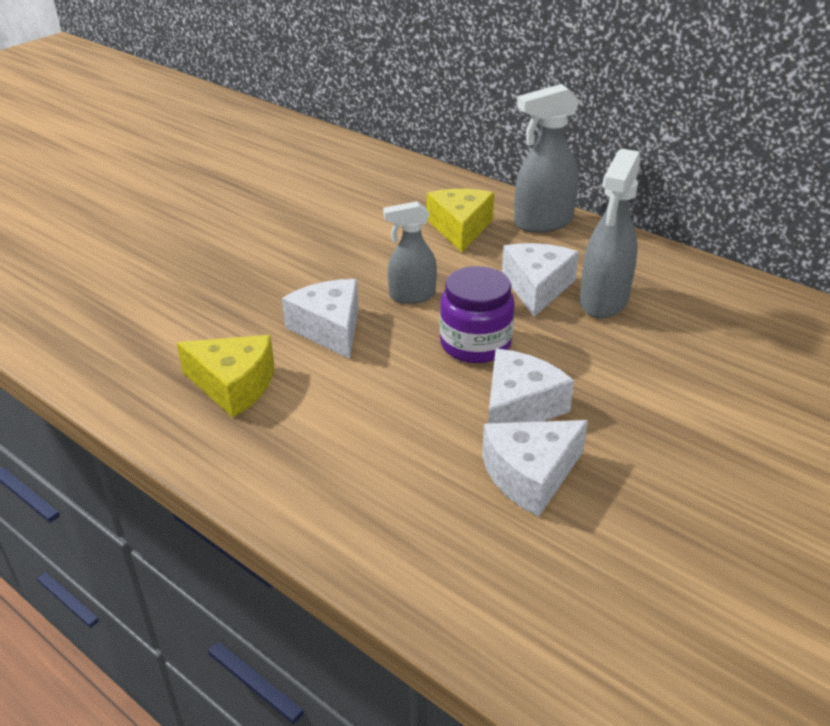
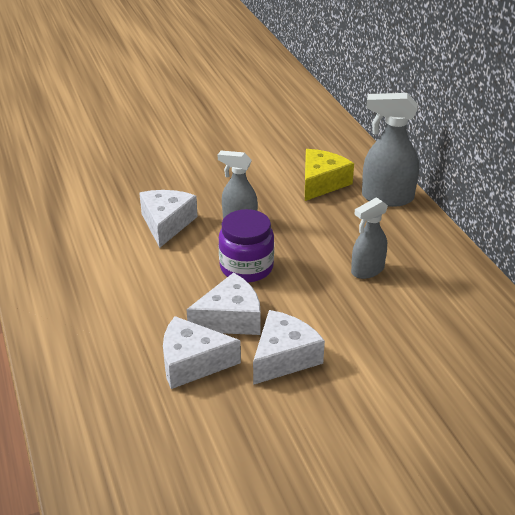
camera: 30 degrees right, 0 degrees up
yellow cheese [177,335,274,417] -> none
white cheese [502,243,579,317] -> white cheese moved to [253,310,325,385]
grey spray bottle [580,148,641,318] -> grey spray bottle [351,197,388,279], size x0.66

